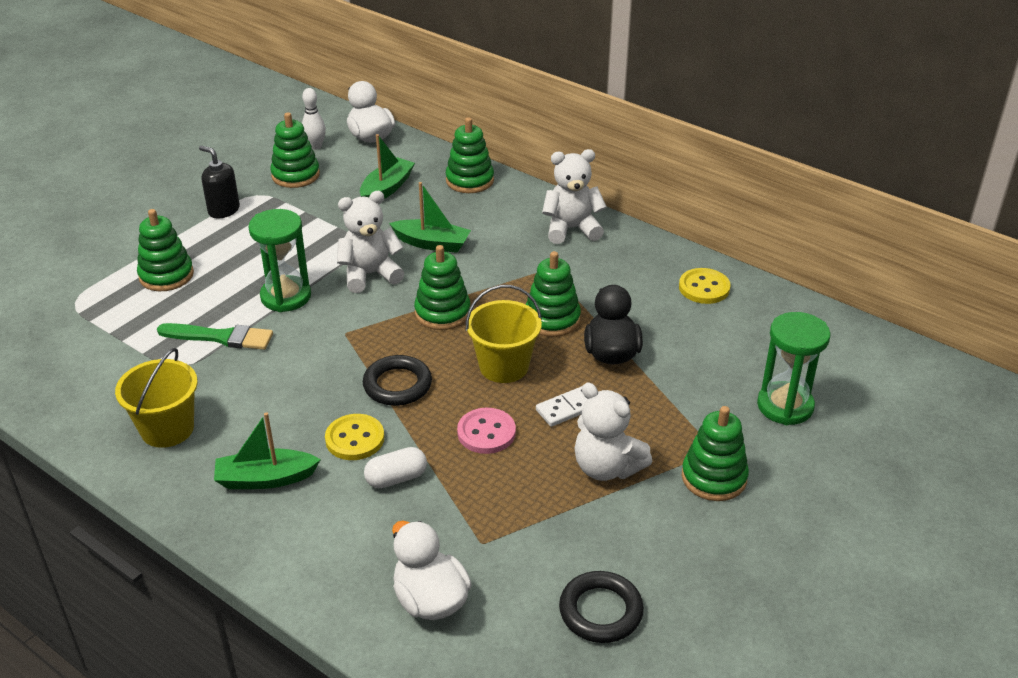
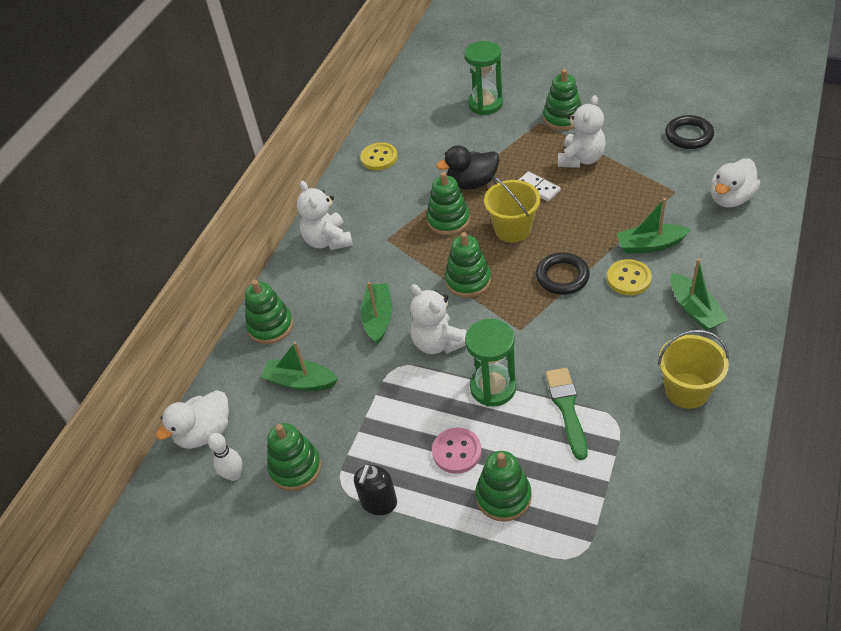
camera: 100 degrees left, 10 degrees up
white capsule [364,447,427,488] -> green boat [616,198,691,254]
pink button [457,408,516,454] -> pink button moved to [432,427,482,474]

